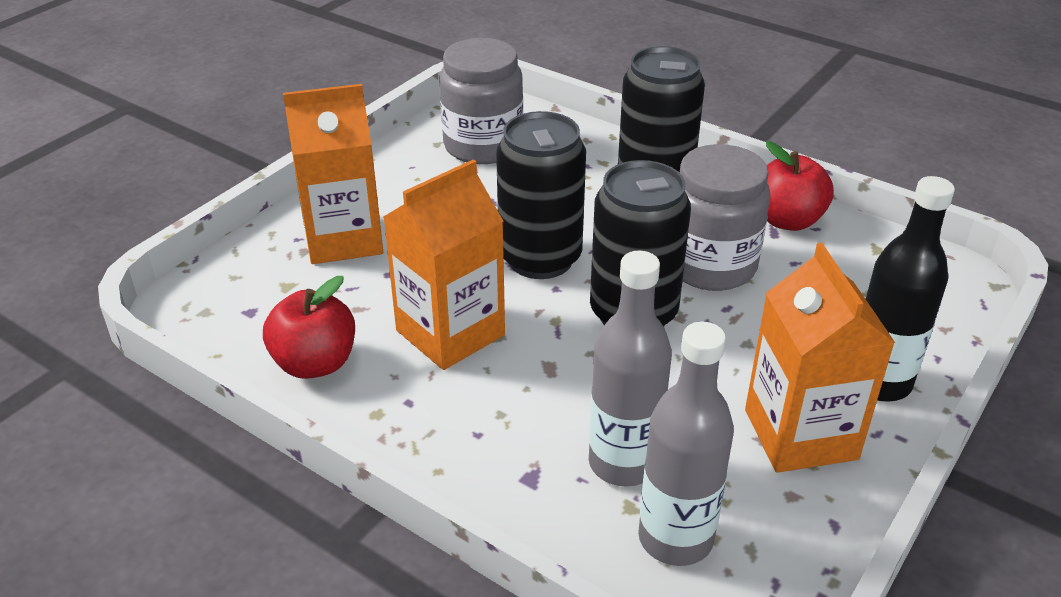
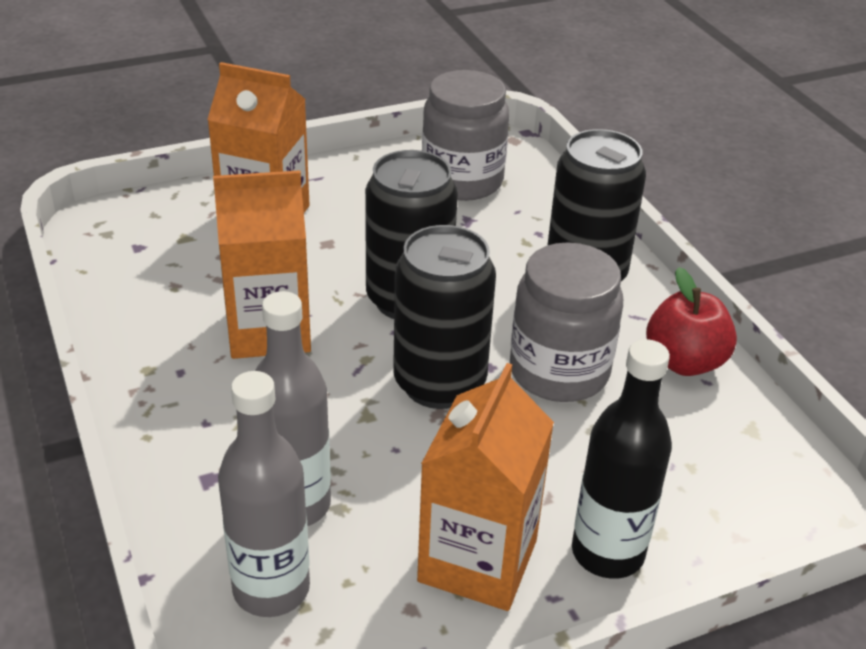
camera: 30 degrees right, 0 degrees up
red apple [263,276,355,379] -> none

